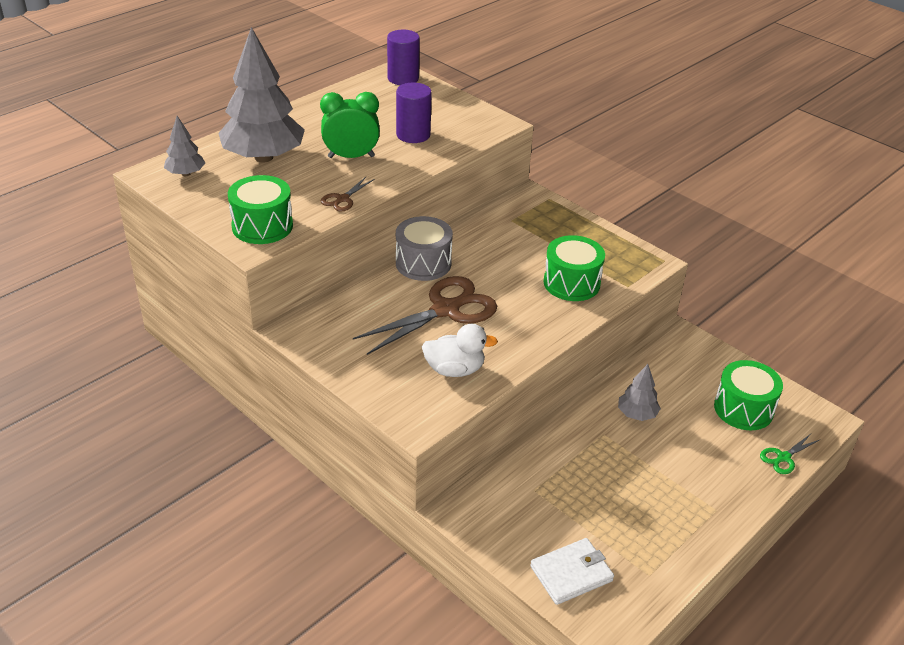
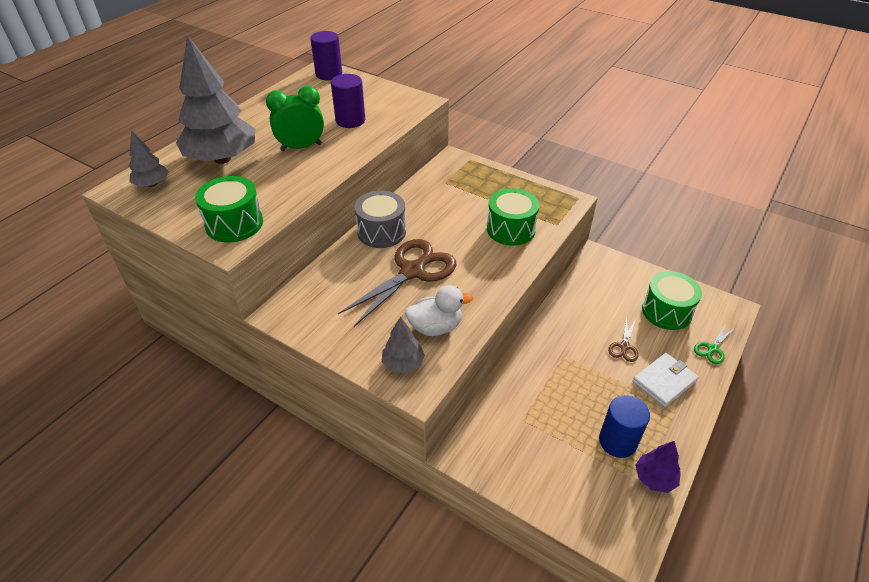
camera: 10 degrees left, 5 degrees up
brown scissors [321,177,375,212] -> brown scissors moved to [608,317,639,362]
white wallet [530,538,614,605] -> white wallet moved to [633,353,699,407]
grey tree [618,364,661,421] -> grey tree moved to [382,317,425,373]
none -> blue cylinder [599,395,650,458]
none -> purple tree [635,441,681,493]

